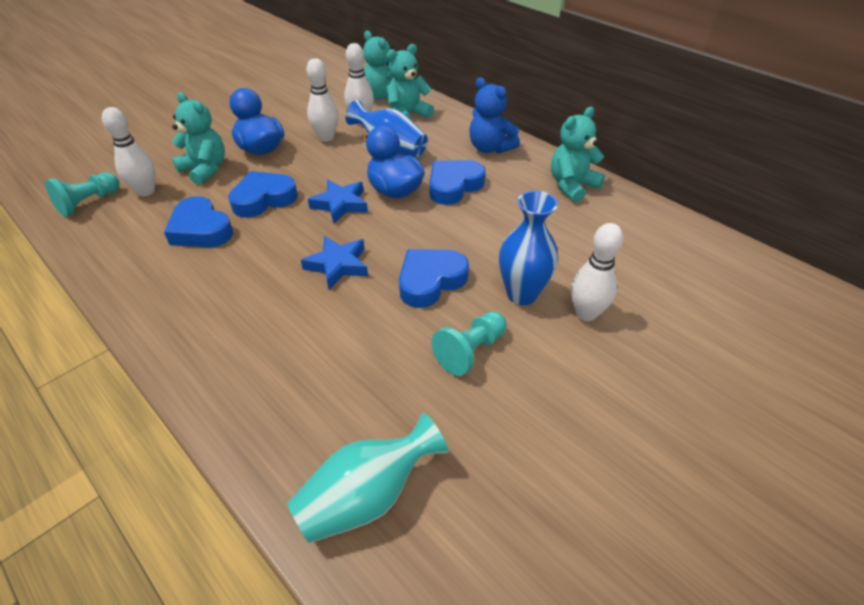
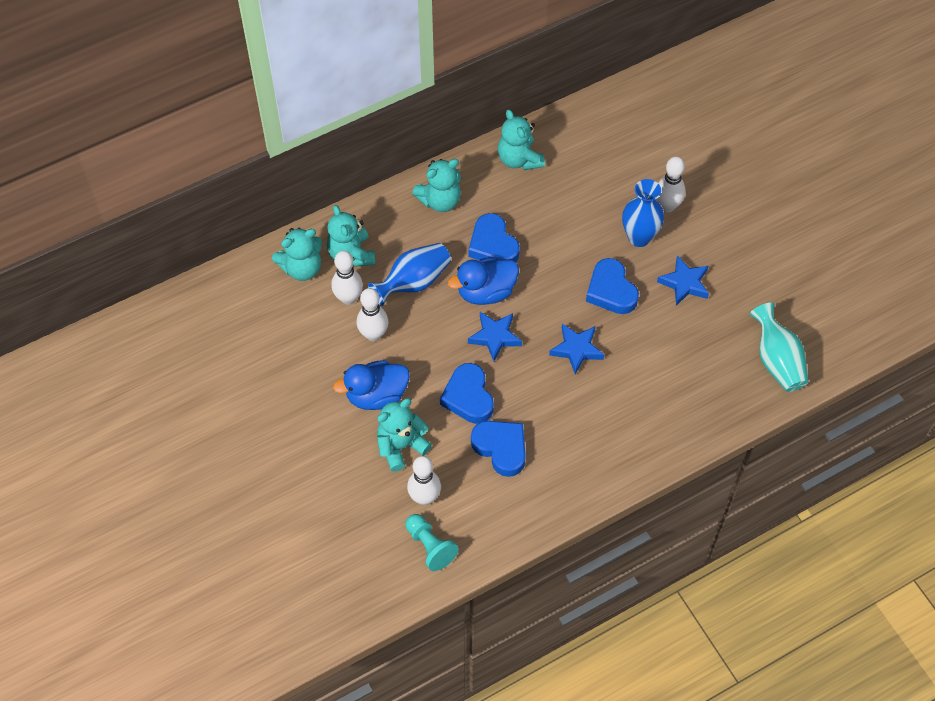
camera: 75 degrees left, 15 degrees up
blue heart [164,196,233,247] -> blue heart turned 105 degrees counterclockwise [471,421,526,477]
turquoise pawn [431,311,506,376] -> blue star [657,255,709,306]
blue teddy bear [469,77,520,154] -> turquoise teddy bear [412,159,461,212]

